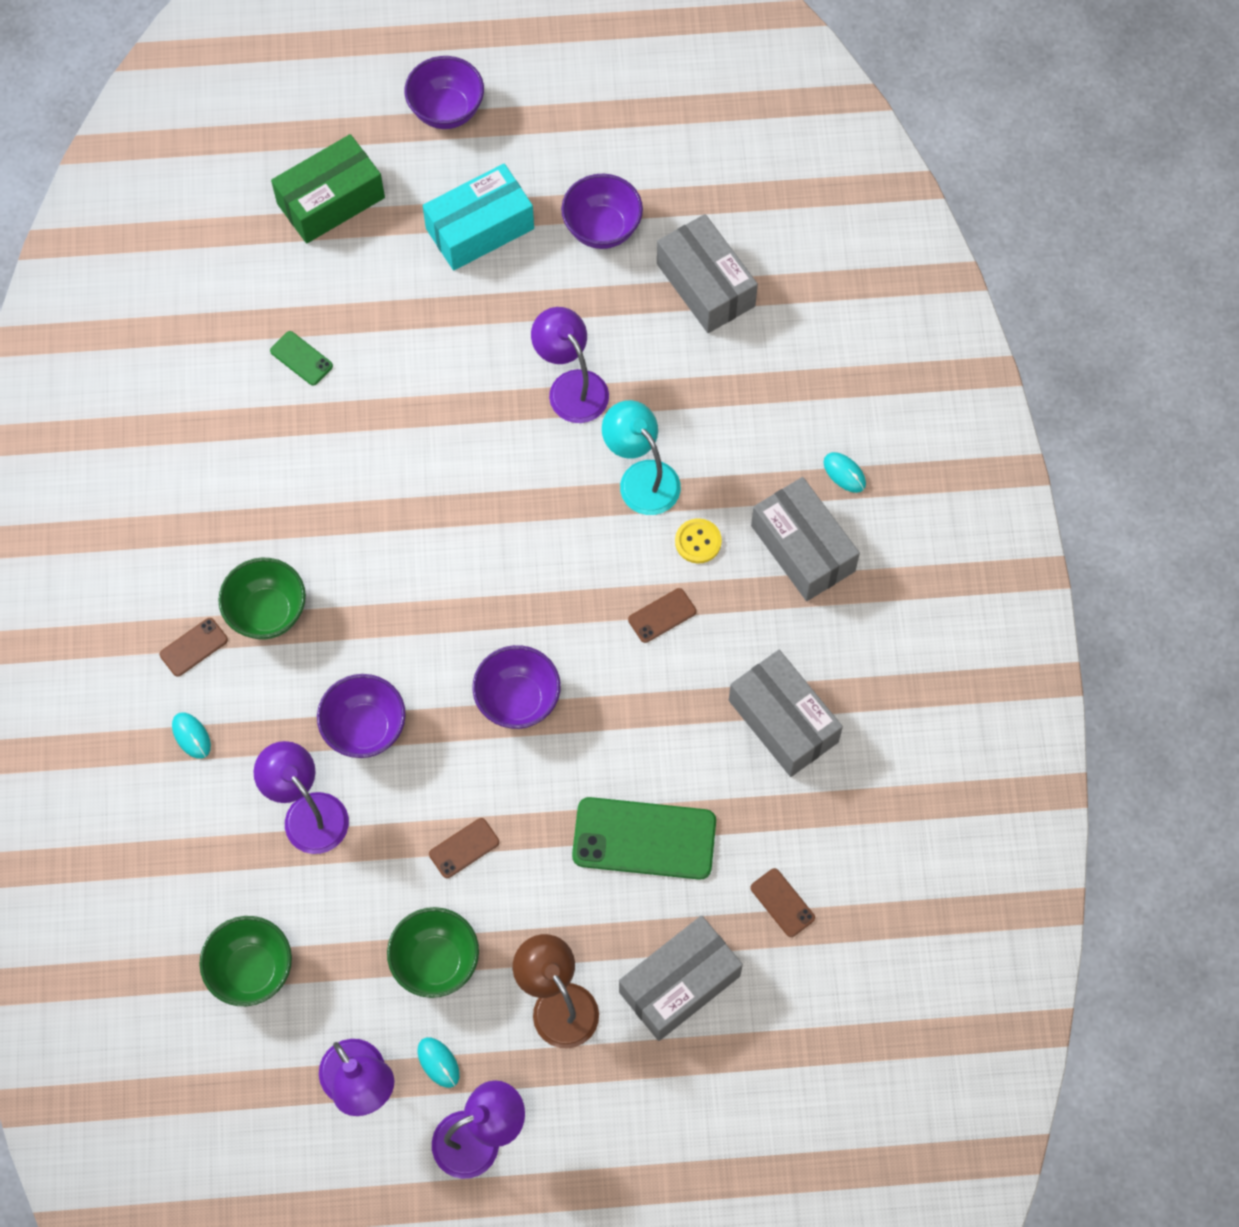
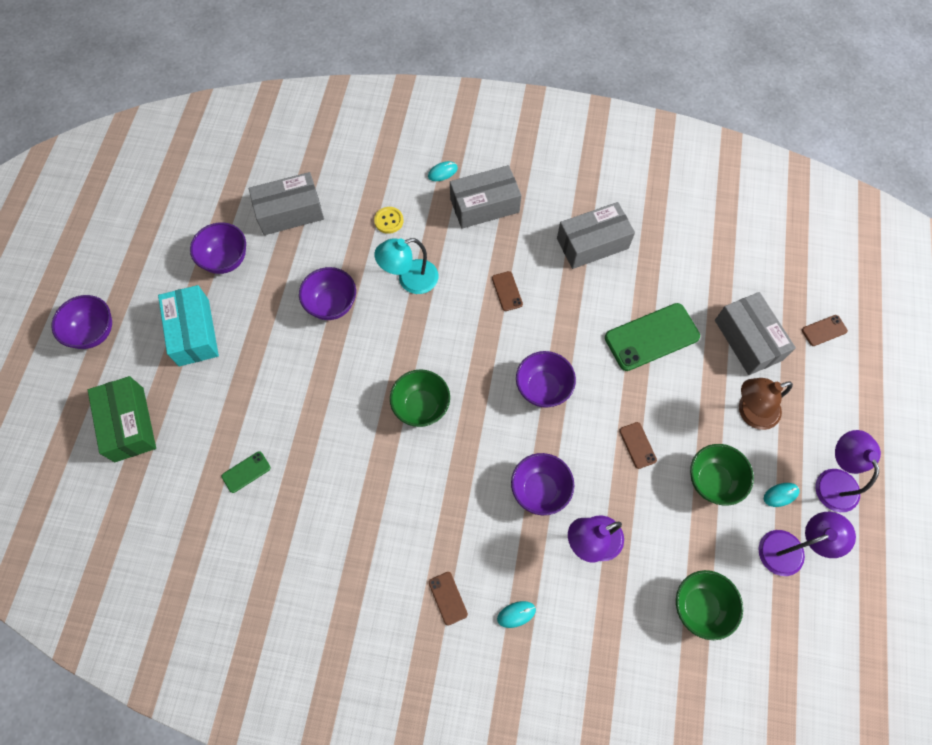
camera: 75 degrees left, 0 degrees up
green bowl [218,558,306,640] -> green bowl moved to [390,369,450,427]
purple lamp [531,307,609,423] -> purple bowl [299,267,356,320]
green phone [572,797,716,880] -> green phone turned 45 degrees clockwise [605,303,700,371]
yellow button [675,519,722,563] -> yellow button moved to [374,207,404,234]
brown phone [750,868,815,937] -> brown phone moved to [802,315,848,346]

